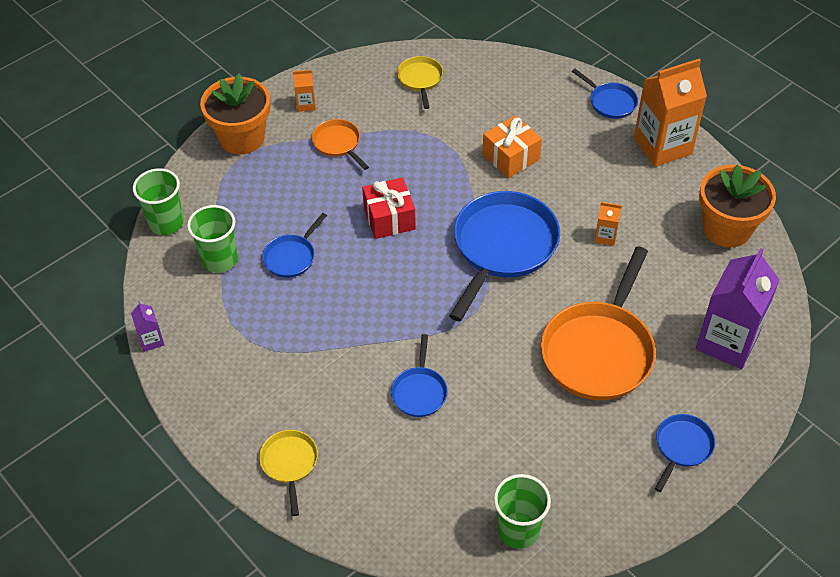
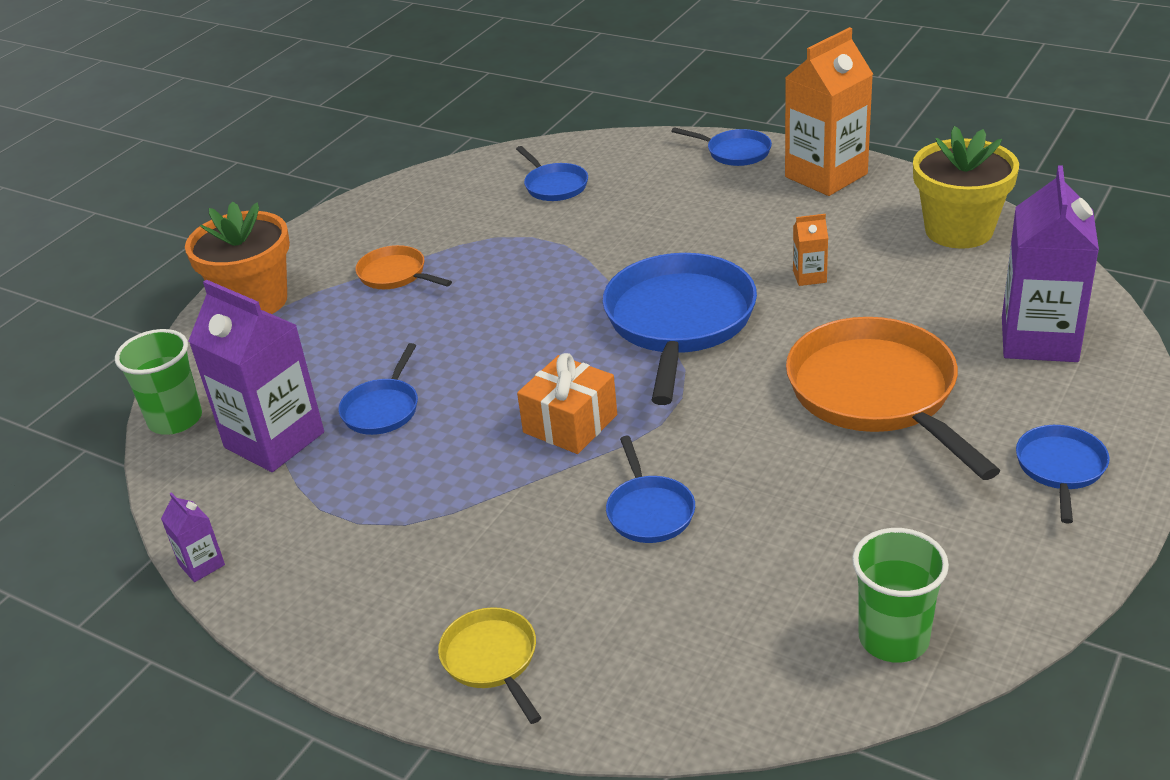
camera: 15 degrees left, 15 degrees down
green cup [187,205,238,273] -> purple carton [188,280,324,472]
orange carton [293,70,316,112] -> none
red gift [362,178,416,239] -> none
yellow pan [397,56,443,109] -> none
orange gift [483,115,542,178] -> orange gift moved to [517,353,617,454]
orange pan [541,246,656,400] -> orange pan turned 150 degrees clockwise [786,317,1000,480]
orange flower pot [699,165,776,248] -> yellow flower pot [913,126,1019,249]
none -> blue pan [516,146,588,201]

